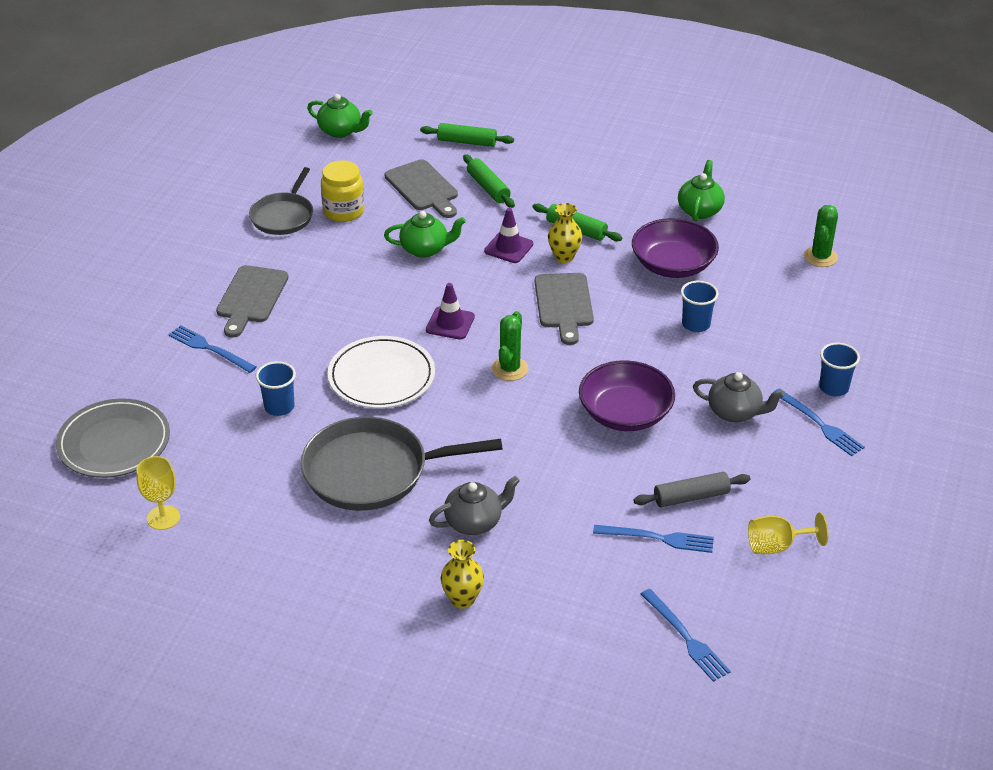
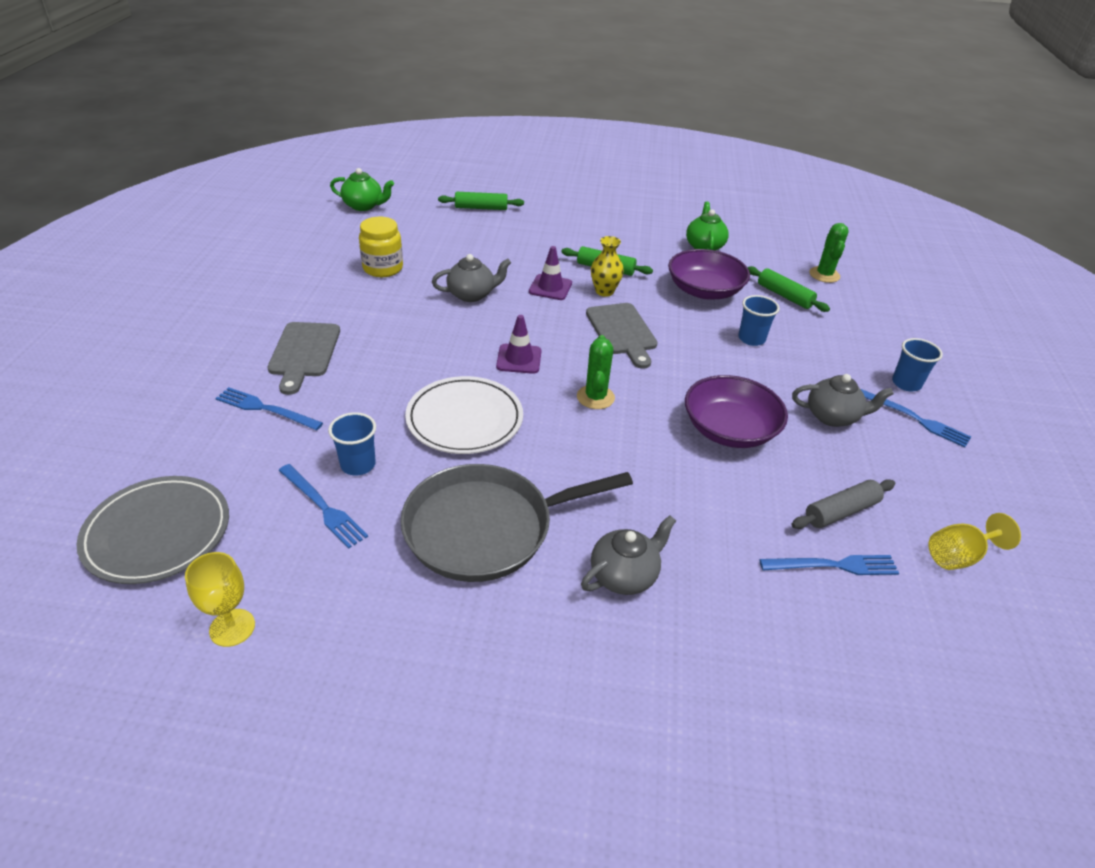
camera: 15 degrees left, 0 degrees up
grey pan [249,167,313,235] -> none
green teapot [384,211,466,258] -> grey teapot [432,254,511,302]
grey cutting board [385,159,458,218] -> none
yellow vase [441,540,484,609] -> none
green rolling pin [463,154,515,208] -> green rolling pin moved to [747,266,830,312]
blue fork [641,589,731,682] -> blue fork moved to [278,464,368,549]

